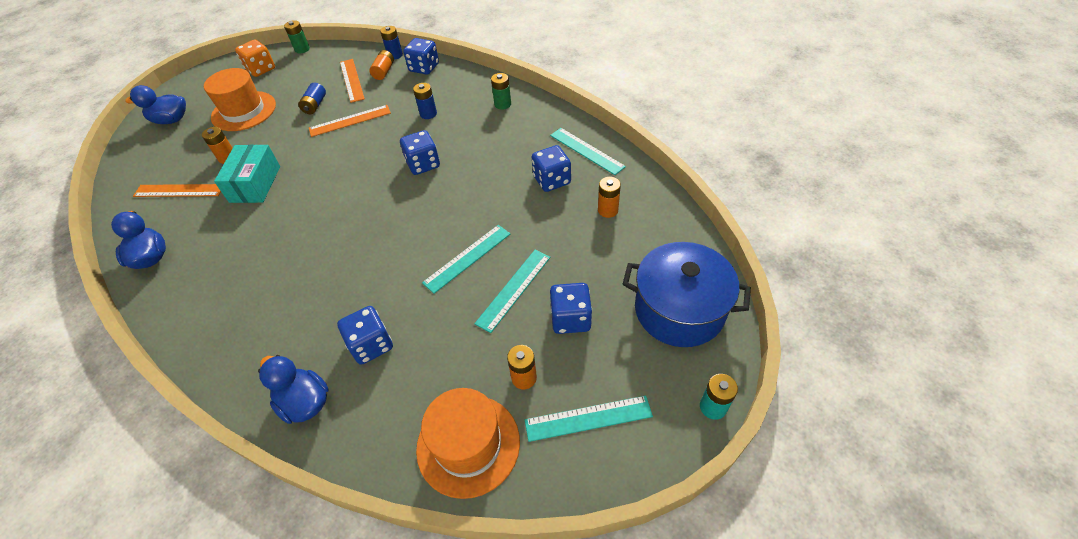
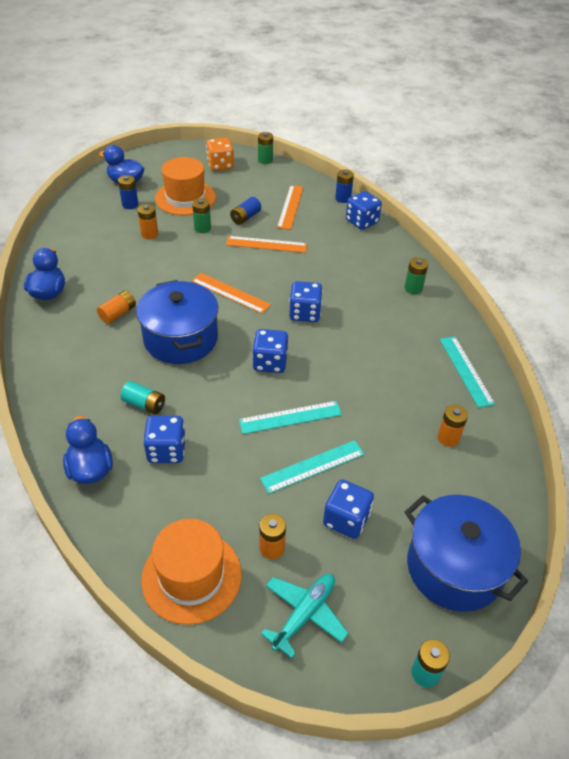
camera: 25 degrees right, 5 degrees down
orange ruler [133,184,221,197] -> orange ruler moved to [192,273,271,314]
turquoise box [214,145,280,203] -> none
orange battery [369,50,394,80] -> orange battery moved to [97,290,136,324]
blue battery [413,83,437,119] -> blue battery moved to [118,175,138,209]
turquoise ruler [525,395,653,442] -> turquoise plane [261,574,349,659]
blue dice [532,145,571,192] -> blue dice moved to [252,329,288,373]
none -> turquoise battery [121,381,165,414]
none -> blue pot [136,280,218,364]
none -> green battery [192,198,211,233]

